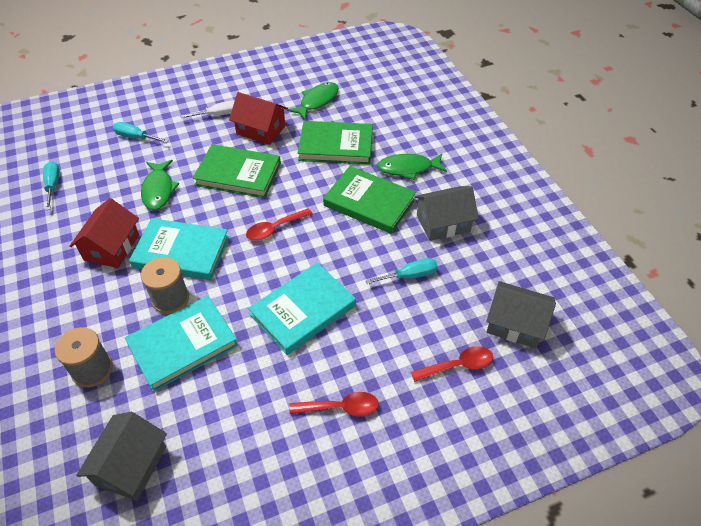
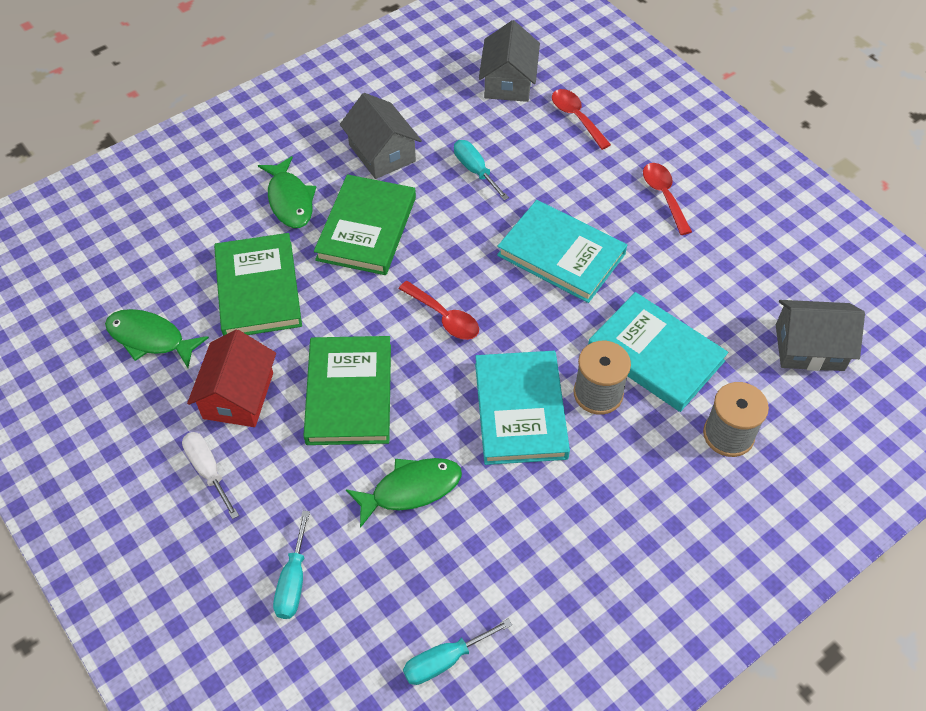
camera: 105 degrees left, 5 degrees up
red house [70,198,139,268] -> none

